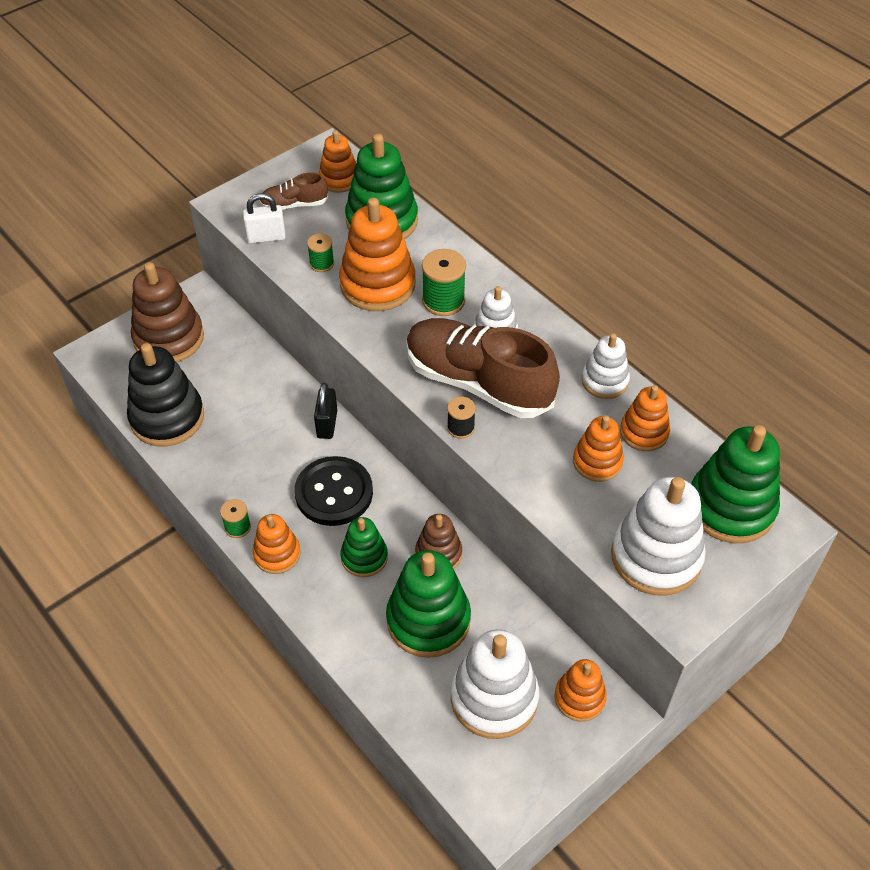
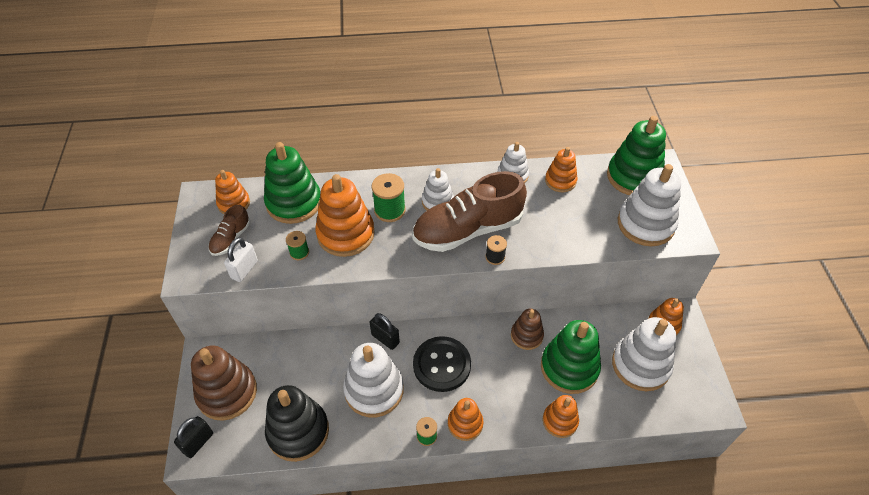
camera: 55 degrees left, 0 degrees up
green stacking toy [340,517,388,577] -> none
orange stacking toy [573,415,624,482] -> orange stacking toy moved to [543,395,579,438]
none -> black padlock [174,416,213,458]
none -> white stacking toy [343,343,404,417]

